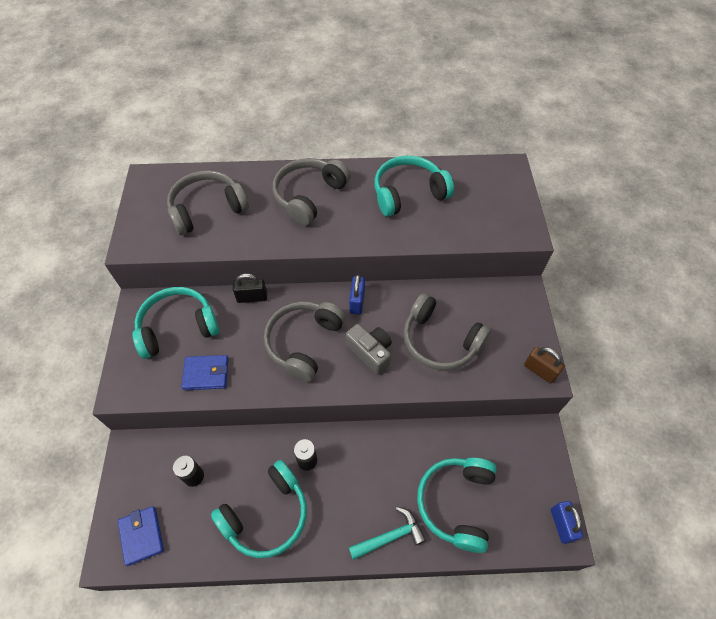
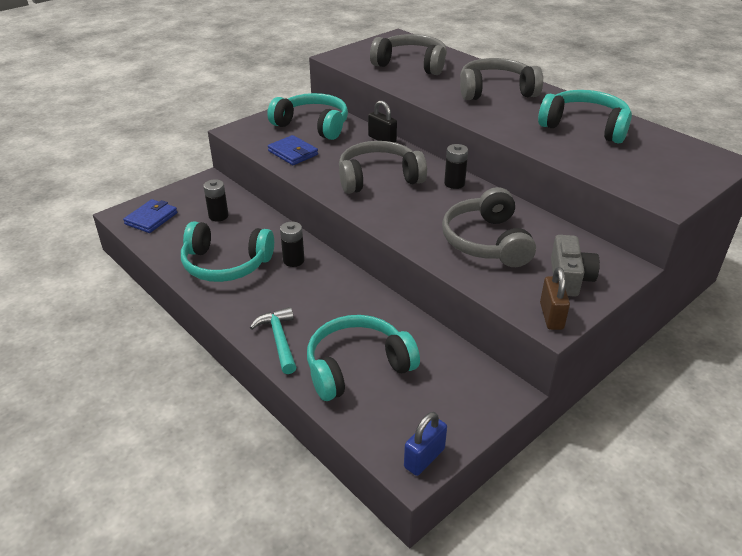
camera: 50 degrees right, 20 degrees down
grey camera [346,324,392,375] -> grey camera moved to [551,235,600,297]
blue padlock [349,274,365,314] -> black battery [444,144,468,189]
turquoise hammer [349,507,426,560] -> turquoise hammer turned 135 degrees counterclockwise [250,307,297,374]

